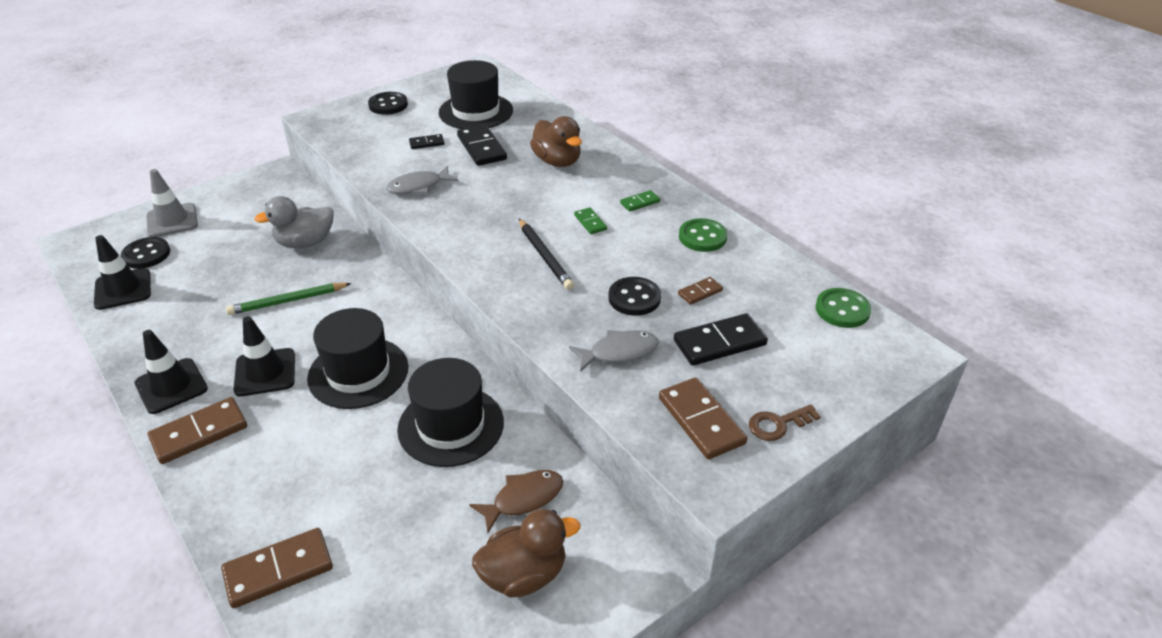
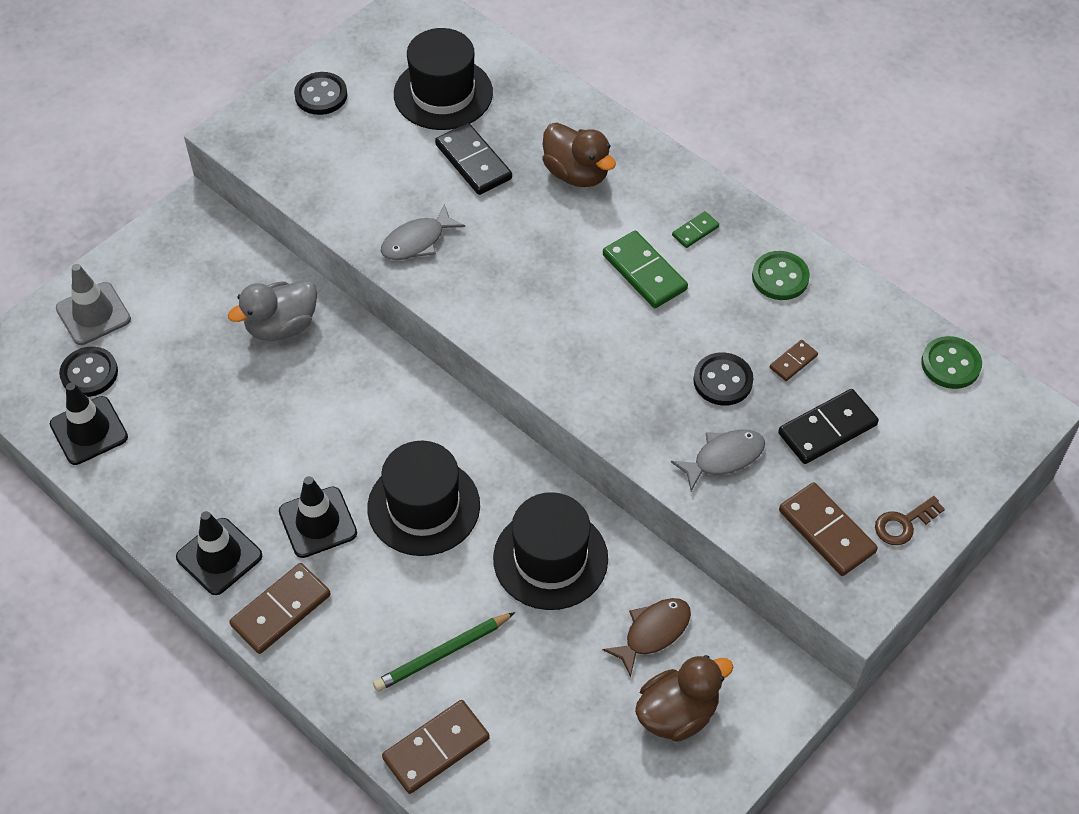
camera: 10 degrees left, 15 degrees up
green pencil [226,283,351,315] -> green pencil moved to [373,612,515,692]
black domino [409,134,445,149] -> none
black pencil [519,219,574,290] -> none
green domino [574,208,607,234] -> green domino [603,231,688,308], size x1.90

